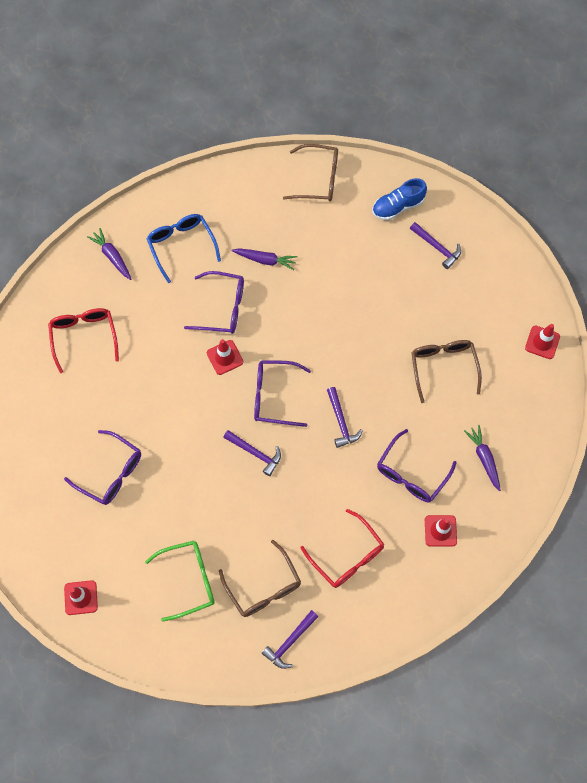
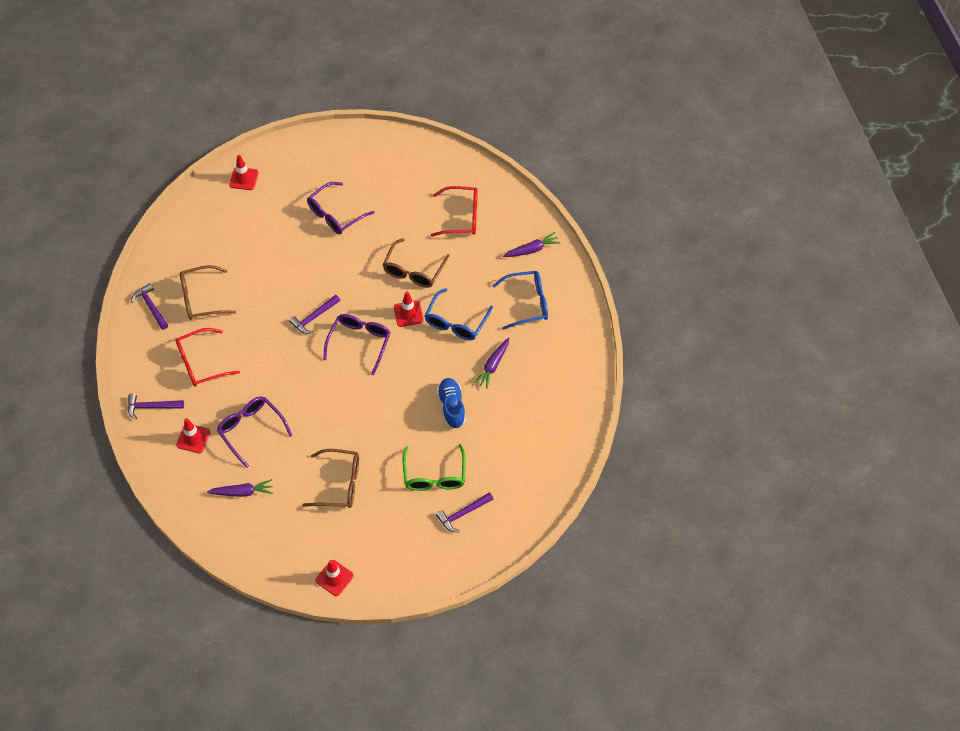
camera: 105 degrees right, 10 degrees down
green glasses [145,541,215,622] -> green glasses moved to [402,444,466,491]
purple glasses [184,271,244,334] -> blue glasses [425,288,493,340]
brown glasses [283,144,338,201] -> brown glasses moved to [383,238,450,288]
purple hammer [327,387,363,448] -> purple hammer moved to [128,394,184,420]
blue shoe [372,178,427,221] -> blue shoe moved to [437,378,466,428]

